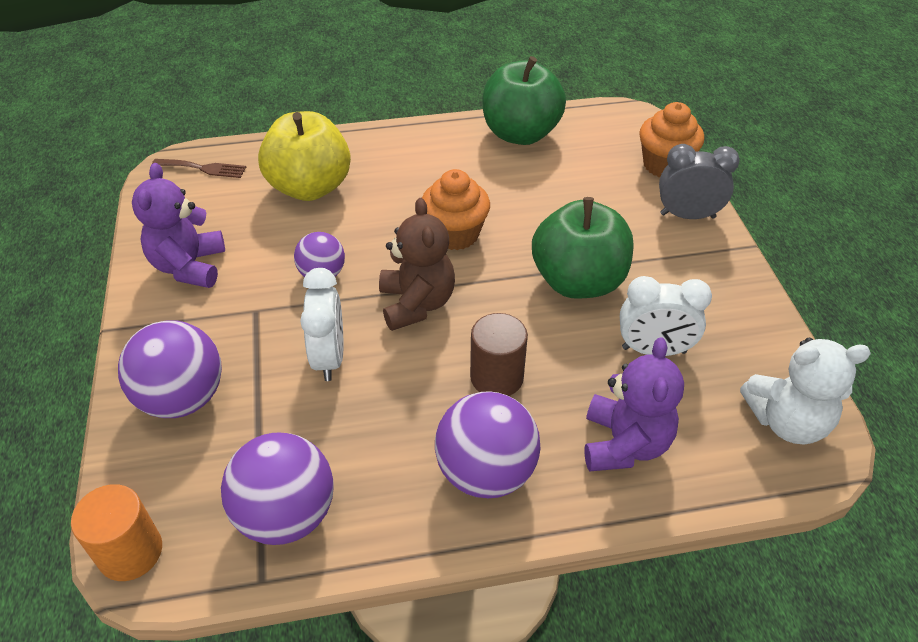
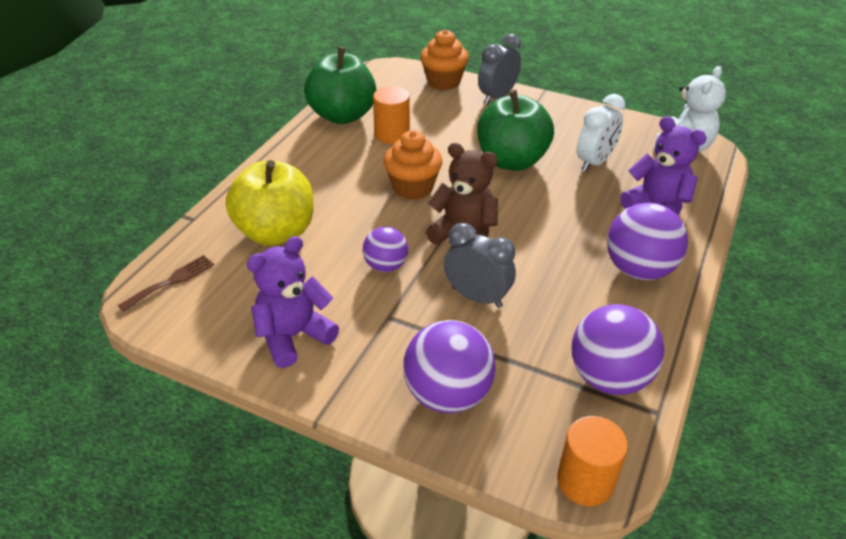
camera: 55 degrees left, 5 degrees down
purple teddy bear [132,163,225,288] -> purple teddy bear turned 105 degrees clockwise [247,236,339,368]
white clock [300,268,343,381] -> grey clock [444,223,516,308]
brown cylinder [470,313,528,396] -> none
none -> orange cylinder [373,86,410,144]

